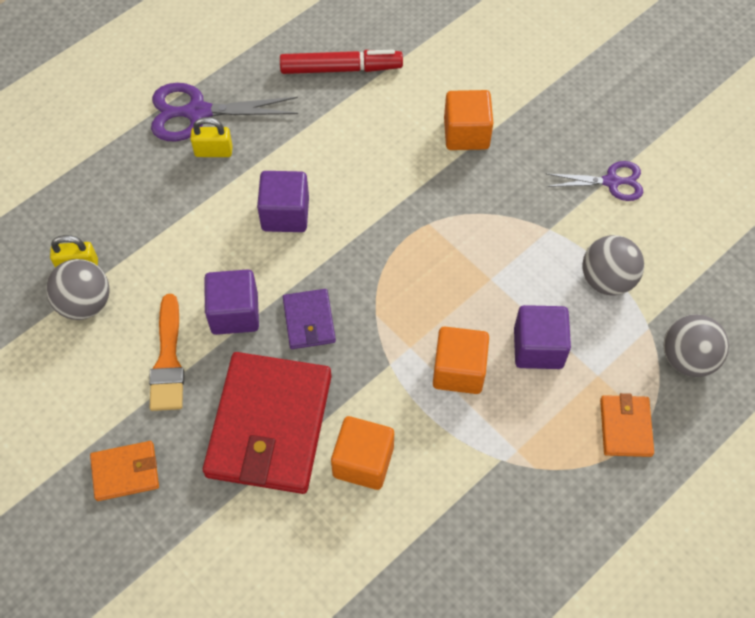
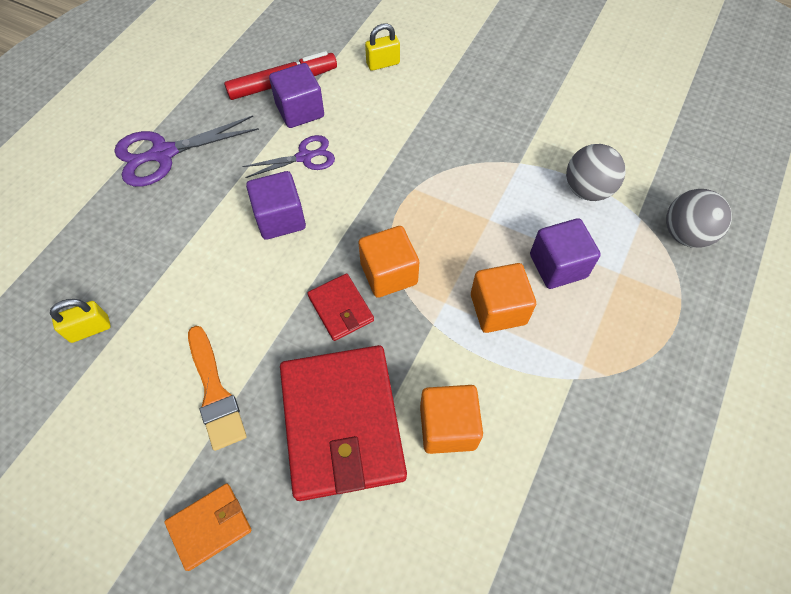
camera: 20 degrees left, 0 degrees up
grey ball [46,259,110,320] -> none
yellow padlock [190,117,233,157] -> yellow padlock moved to [365,23,400,71]
purple cube [204,270,259,335] -> purple cube moved to [269,63,324,128]
purple wallet [283,289,336,349] -> red wallet [307,273,374,341]
orange cube [444,90,493,150] -> orange cube moved to [359,226,419,298]
purple scissors [546,161,643,201] -> purple scissors moved to [242,135,335,178]
orange wallet [600,393,654,457] -> none

